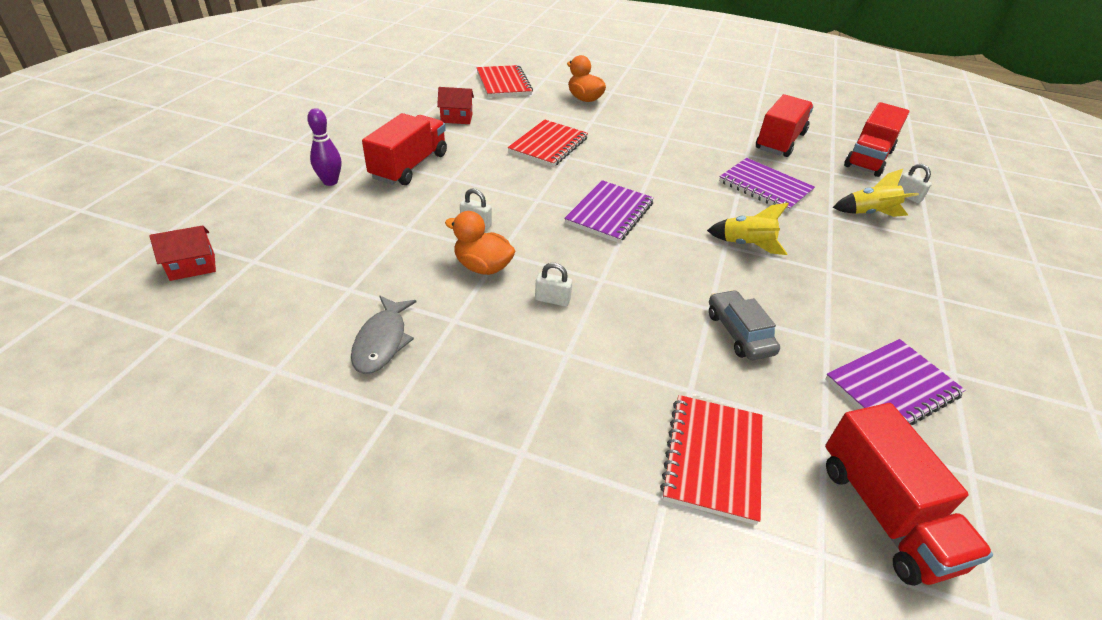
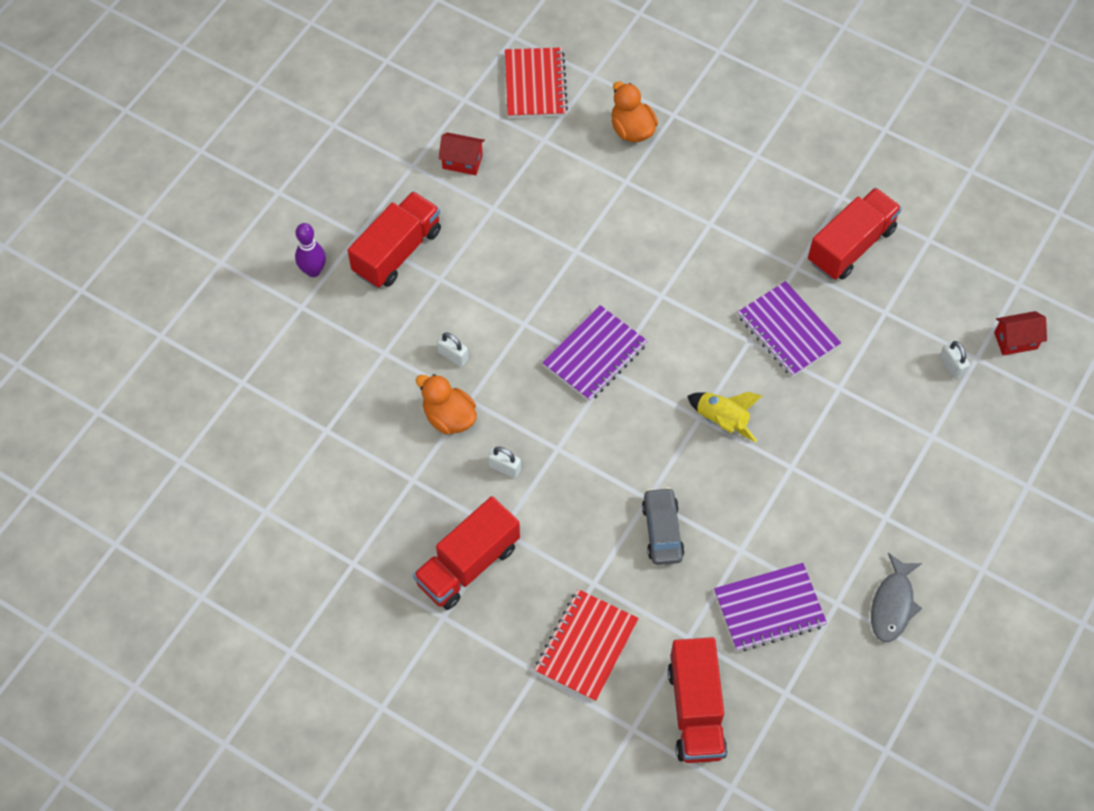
camera: 15 degrees right, 20 degrees up
red house [150,225,216,281] -> red house moved to [994,311,1047,355]
grey fish [351,296,416,374] -> grey fish moved to [871,553,922,642]
red notebook [508,119,588,167] -> none
yellow rocket [833,169,919,217] -> none
red truck [844,102,909,177] -> red truck moved to [413,496,520,610]

